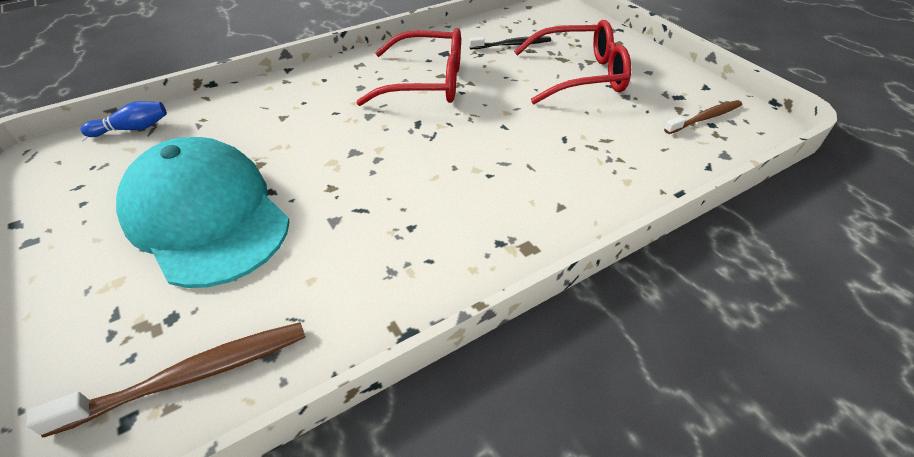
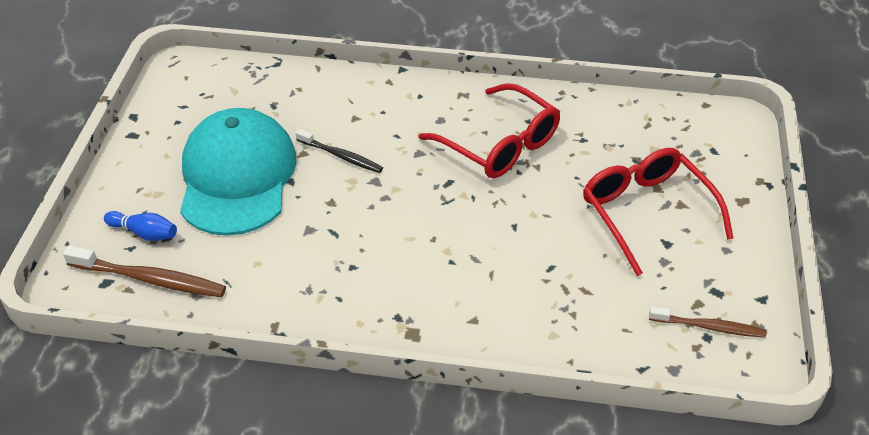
camera: 40 degrees right, 0 degrees up
blue bowling pin [81,101,167,137] -> blue bowling pin moved to [104,211,177,241]
black toothbrush [469,36,551,49] -> black toothbrush moved to [296,129,383,173]
red glasses [514,20,631,104] -> red glasses turned 150 degrees counterclockwise [583,148,733,276]

